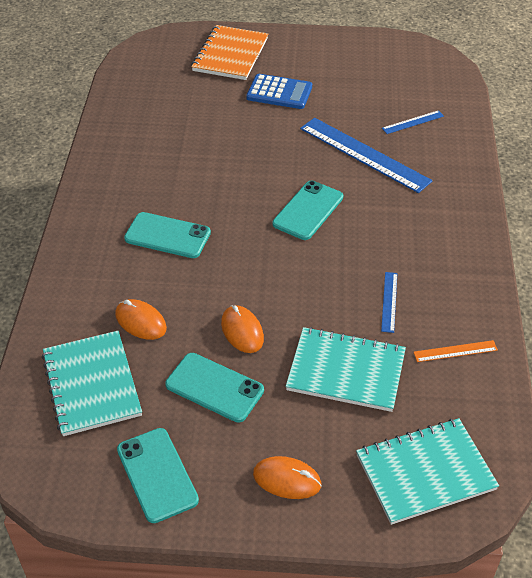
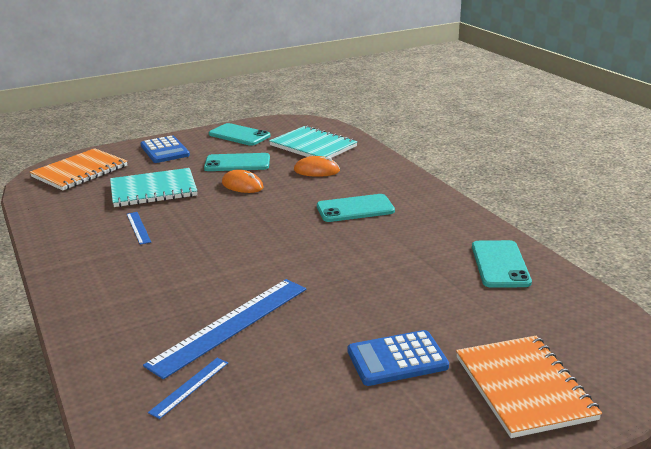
camera: 150 degrees right, 20 degrees down
orange mouse [253,456,322,499] -> blue calculator [140,136,190,163]
turquoise phone [273,181,343,240] -> turquoise phone moved to [472,240,532,288]
blue ruler [300,118,433,193] -> blue ruler turned 60 degrees counterclockwise [143,279,306,379]
turquoise notebook [356,418,499,525] -> orange notebook [30,148,127,190]
orange ruler [414,340,498,362] -> none

